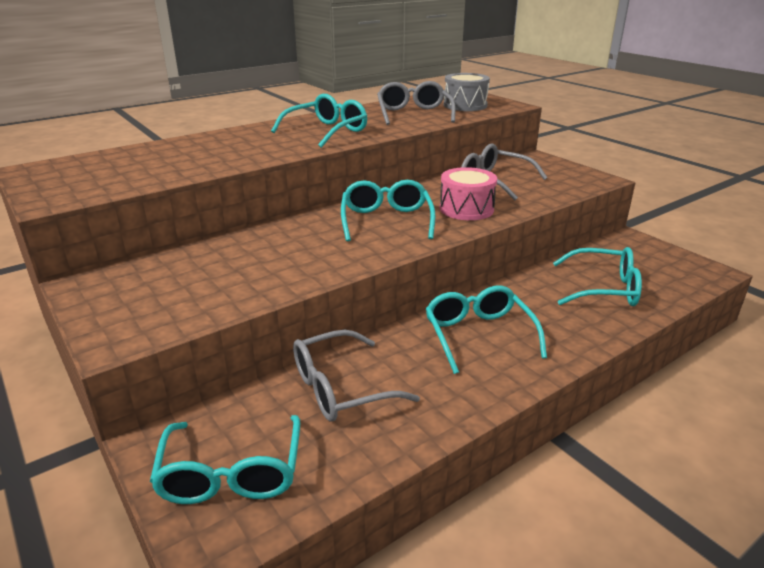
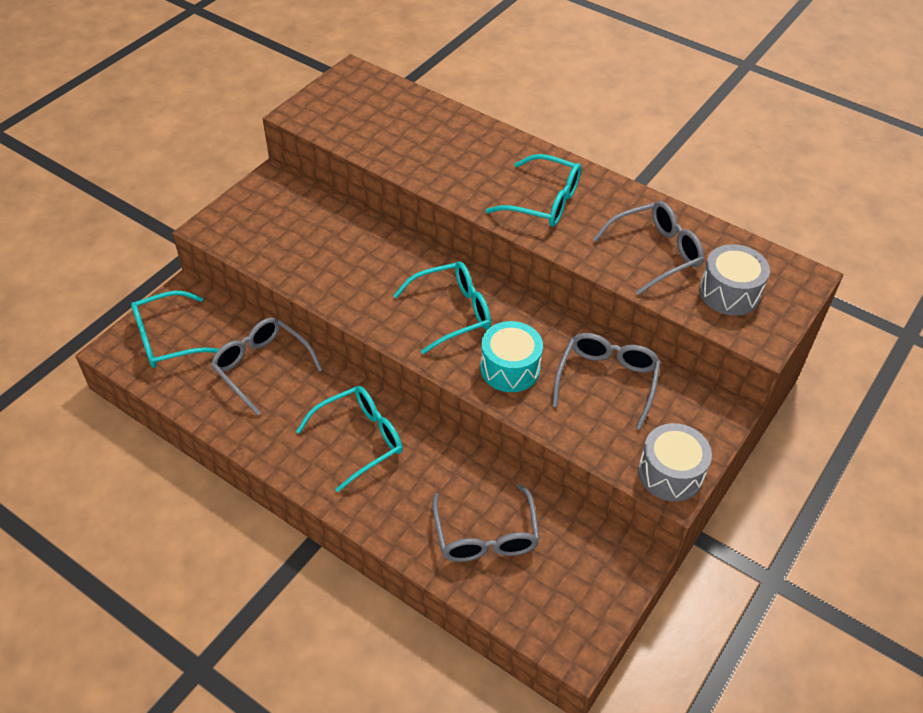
camera: 70 degrees right, 20 degrees up
pink drum [440,167,497,220] -> turquoise drum [480,321,543,392]
turquoise glasses [553,247,642,306] -> grey glasses [432,484,540,562]
none -> grey drum [638,423,712,501]

